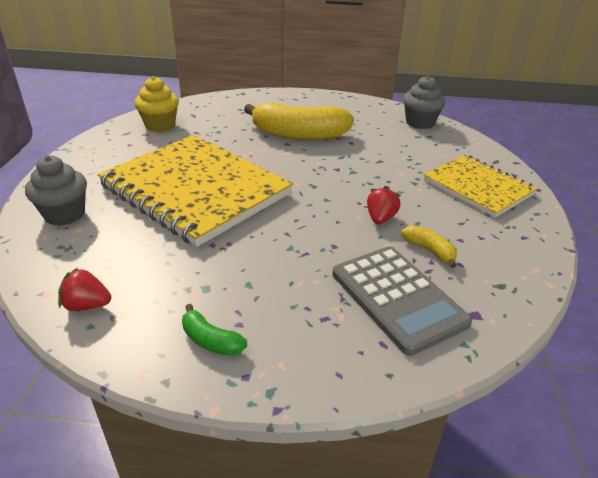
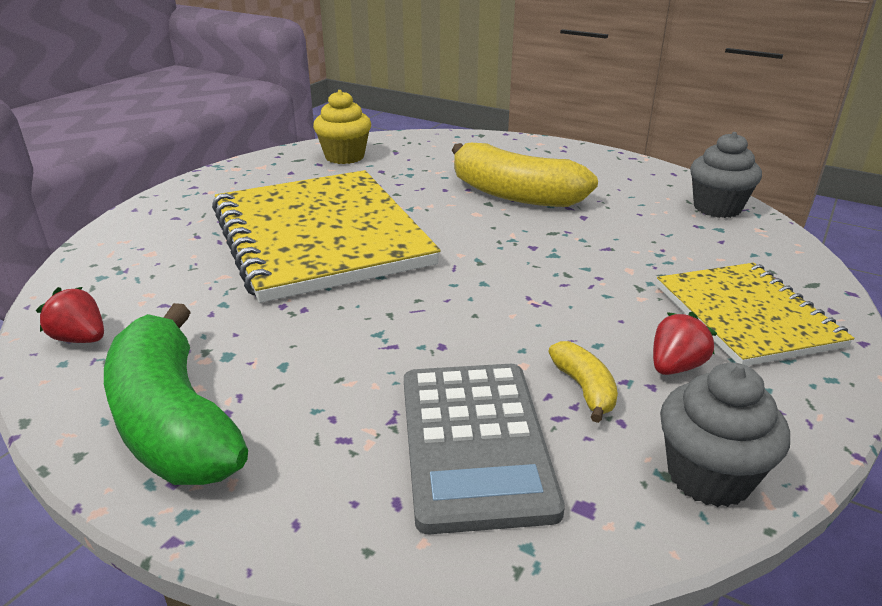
camera: 25 degrees right, 5 degrees down
grey cupcake [25,155,87,226] -> grey cupcake moved to [660,363,790,507]
green banana [182,304,247,356] -> green banana [104,303,248,485], size x2.25
red strawberry [367,186,401,224] -> red strawberry moved to [653,312,717,375]

